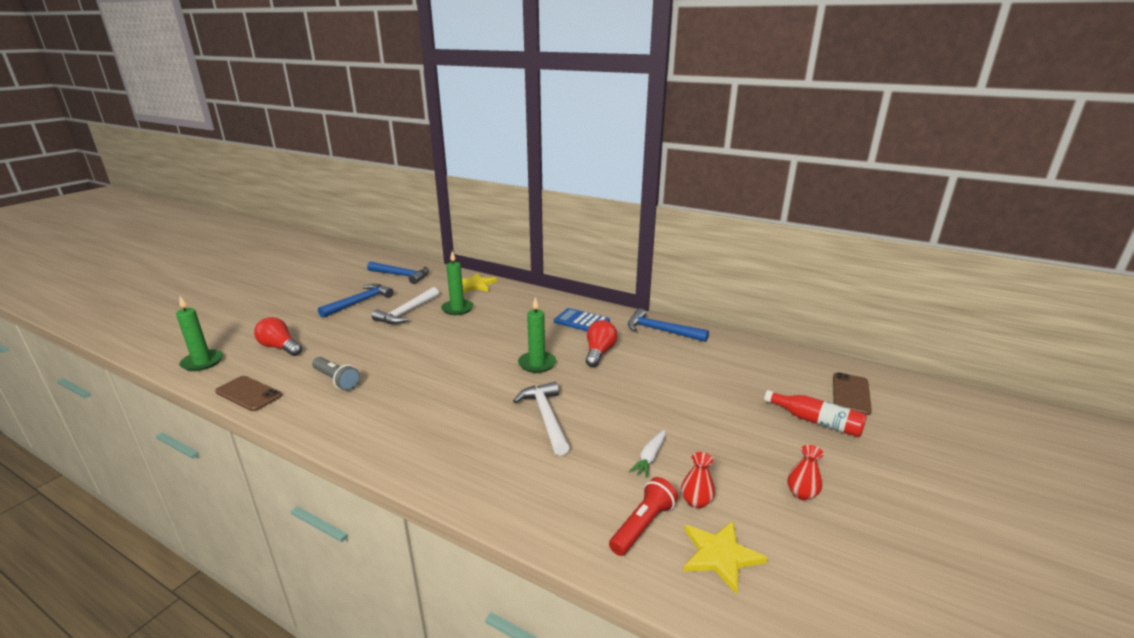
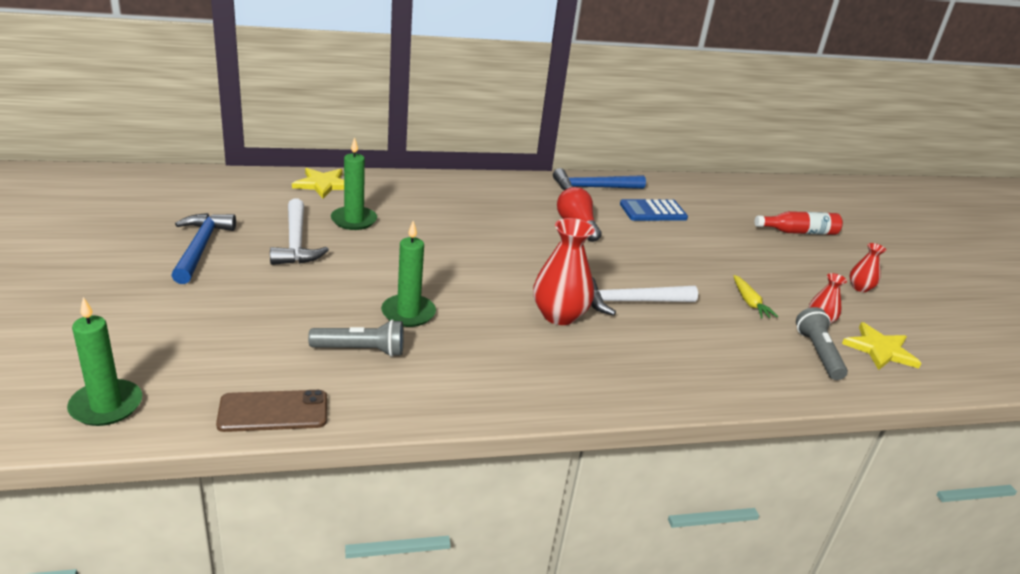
camera: 45 degrees left, 5 degrees up
red light bulb [254,317,302,356] -> none
blue hammer [367,261,429,284] -> none
white hammer [513,382,570,456] -> white hammer turned 45 degrees counterclockwise [591,277,698,316]
green candle [518,297,556,373] -> green candle moved to [381,221,436,327]
blue calculator [554,308,610,331] -> blue calculator moved to [620,199,688,221]
red flashlight [609,477,678,556] -> grey flashlight [796,307,848,380]
white carrot [629,430,665,478] -> yellow carrot [733,275,778,318]
brown phone [833,372,872,415] -> none
none -> red vase [533,218,595,325]

